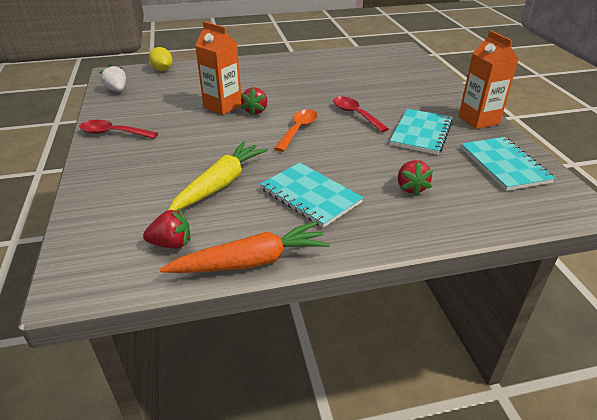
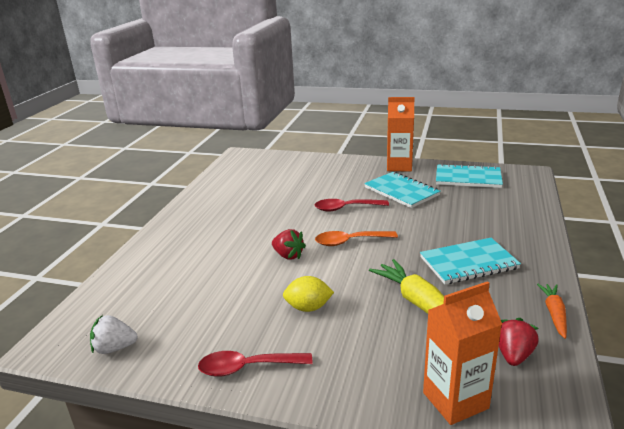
camera: 60 degrees left, 10 degrees down
red spoon [79,120,158,139] -> red spoon turned 45 degrees clockwise [198,351,313,377]
yellow lemon [149,47,172,71] -> yellow lemon moved to [283,276,334,312]
orange carrot [160,221,330,273] -> orange carrot [537,284,567,339], size x0.57
orange carton [195,22,242,115] -> orange carton moved to [423,281,502,425]
orange spoon [274,109,318,152] -> orange spoon turned 60 degrees counterclockwise [315,231,398,246]
red strawberry [398,160,433,197] -> none

